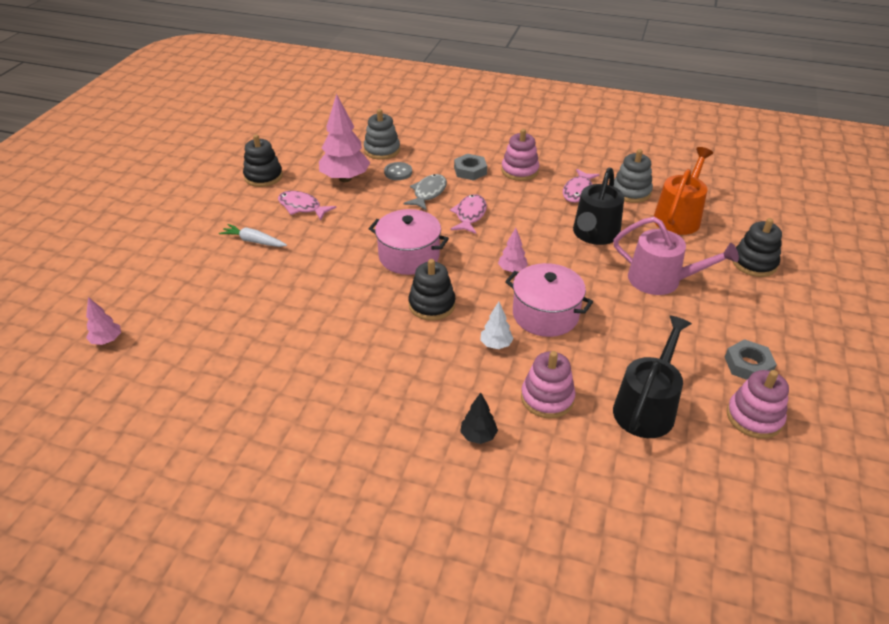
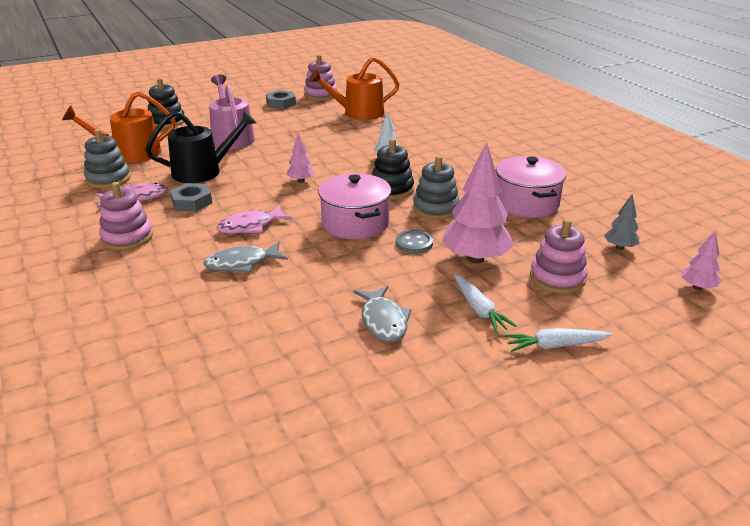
camera: 135 degrees left, 10 degrees down
black stacking toy [243,134,283,187] -> none
pink fish [278,191,336,221] -> grey fish [353,286,411,342]
pink tree [319,94,370,182] -> pink tree moved to [442,142,514,264]
grey stacking toy [364,109,400,160] -> grey stacking toy moved to [413,156,460,220]
grey button [384,162,412,180] -> grey button moved to [396,230,433,253]
grey nut [454,154,487,181] -> grey nut moved to [170,183,212,211]
black tree [460,393,498,444] -> none
pink pot [505,263,593,337] -> pink pot moved to [496,156,566,218]
pink stacking toy [521,351,576,419] -> pink stacking toy moved to [530,219,588,294]
black watering can [613,316,692,438] -> orange watering can [309,57,399,120]
none -> white carrot [504,328,612,352]
none -> grey tree [604,194,639,250]

